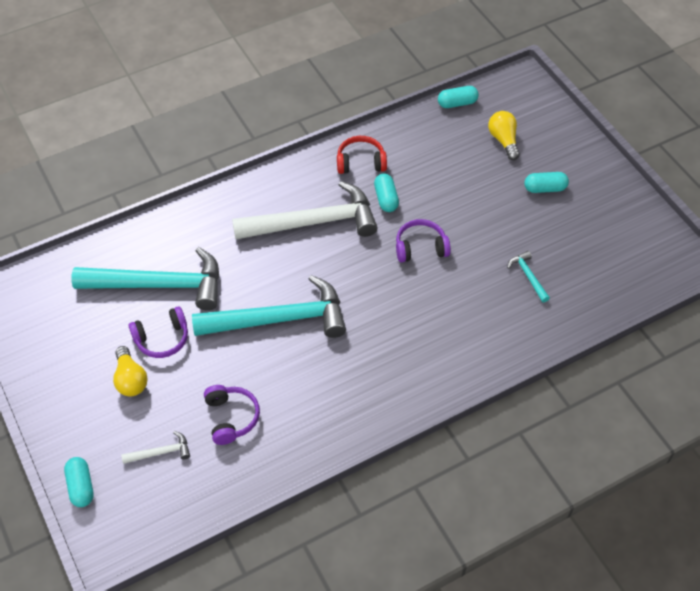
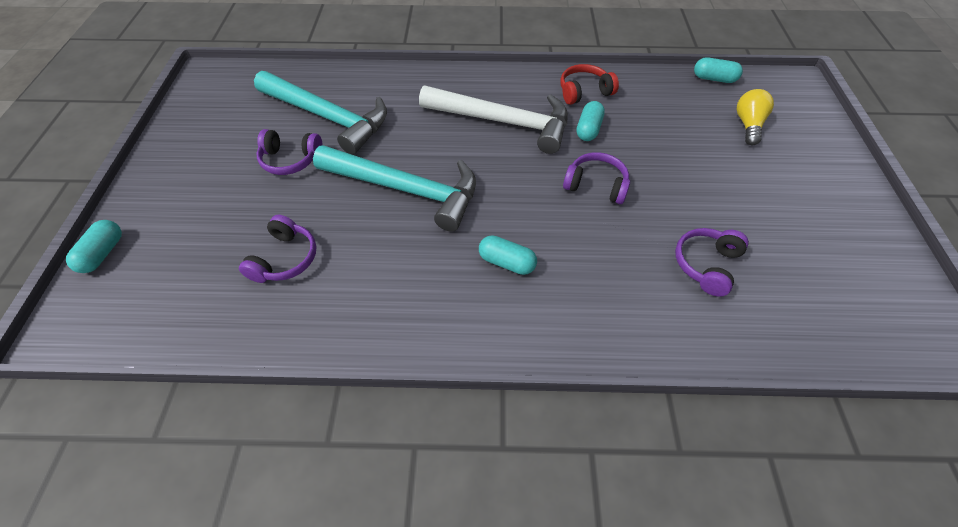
camera: 30 degrees right, 0 degrees up
yellow light bulb [113,346,148,396] -> none
white hammer [121,431,190,464] -> none
red headphones [337,136,387,174] -> red headphones turned 45 degrees counterclockwise [560,64,619,105]
turquoise hammer [507,251,550,302] -> purple headphones [675,228,749,297]
turquoise capsule [524,172,569,193] -> turquoise capsule moved to [479,235,537,275]

